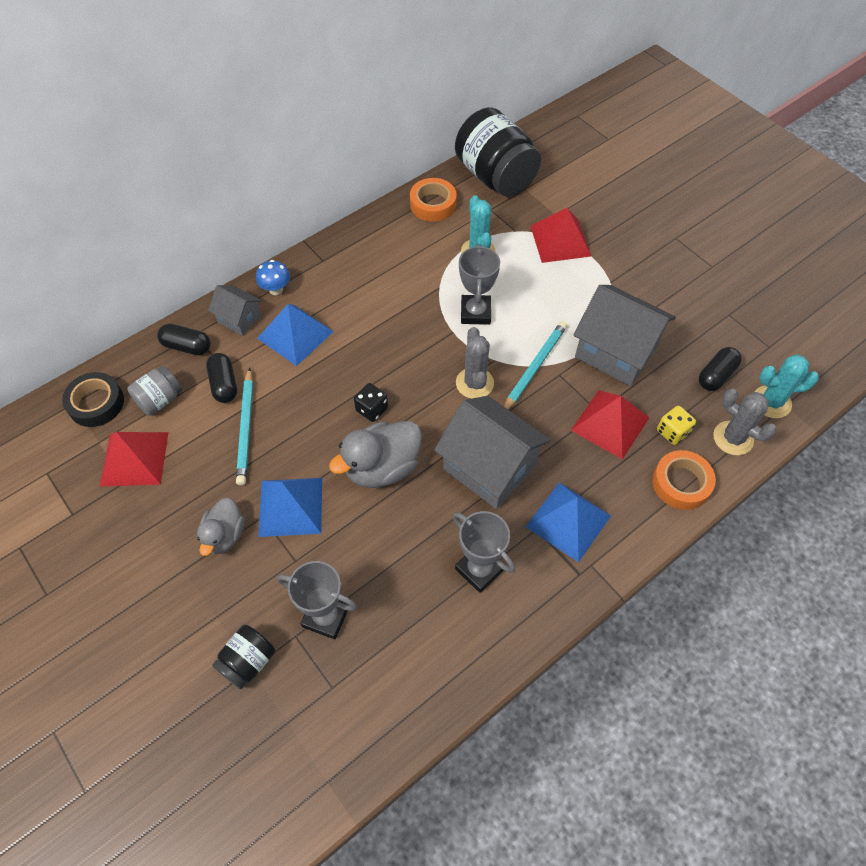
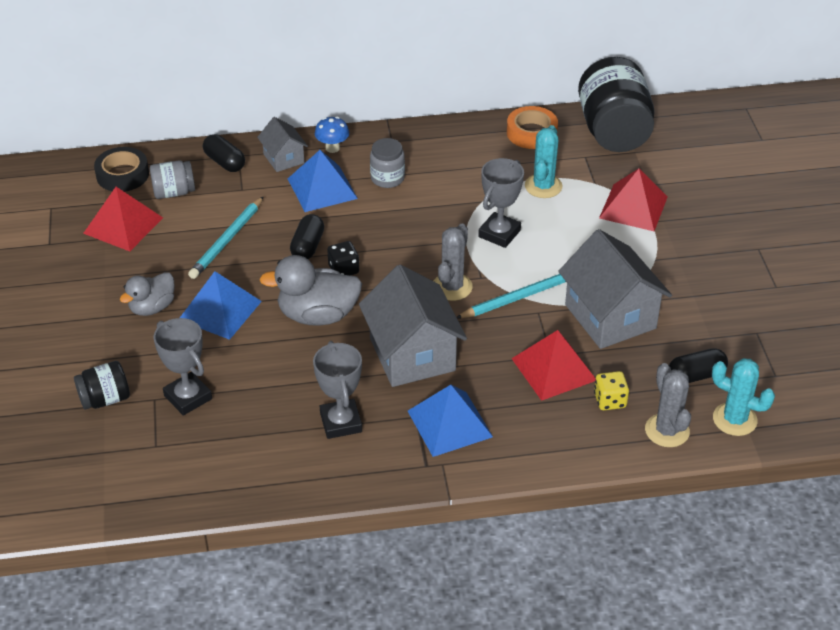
camera: 30 degrees right, 15 degrees down
black capsule [206,353,237,403] -> black capsule moved to [290,214,324,259]
orange tape [652,450,716,510] -> none
none -> grey jar [370,138,405,188]

